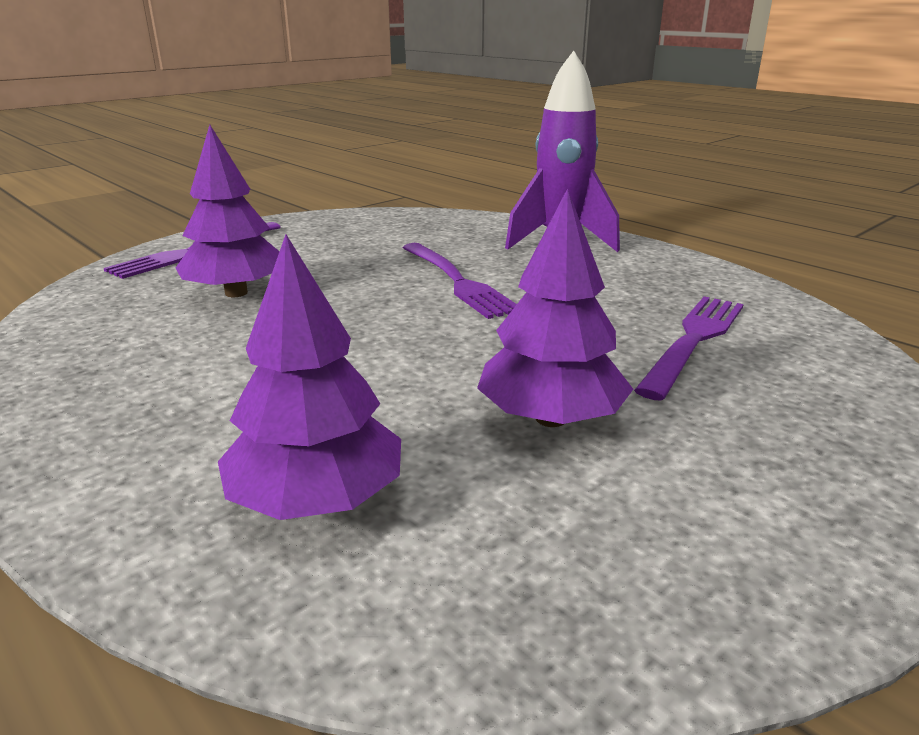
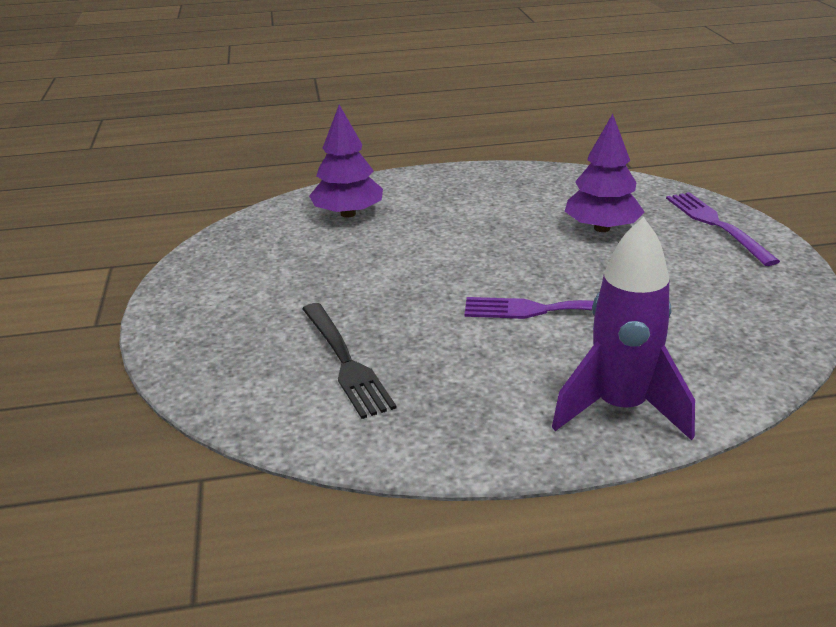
camera: 125 degrees right, 5 degrees up
purple tree [477,188,633,427] -> none
purple fork [634,296,744,401] -> black fork [302,303,397,419]

